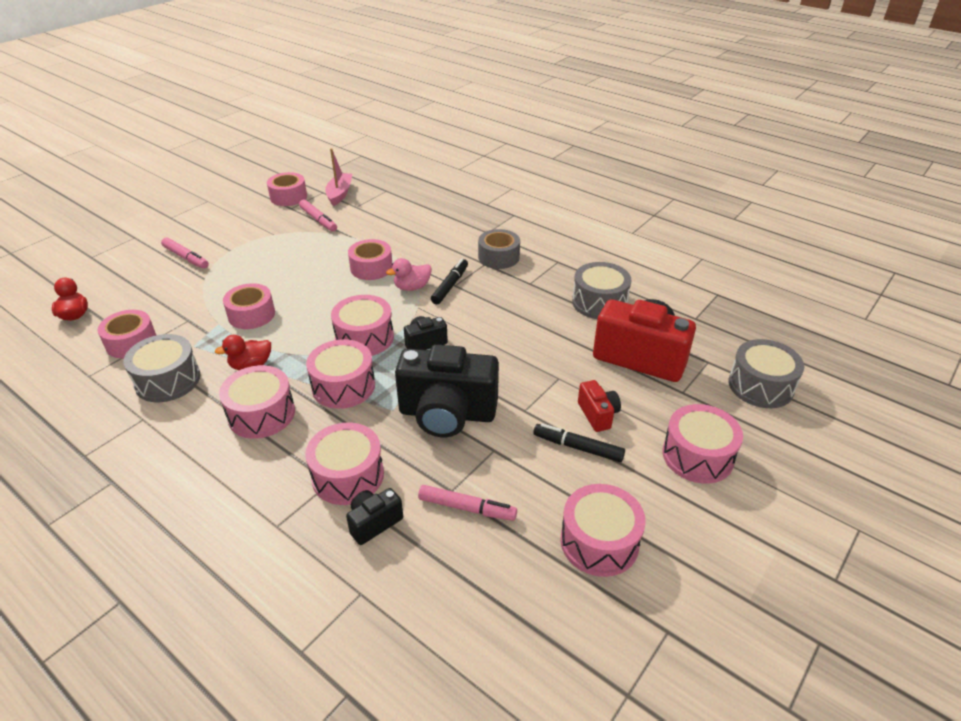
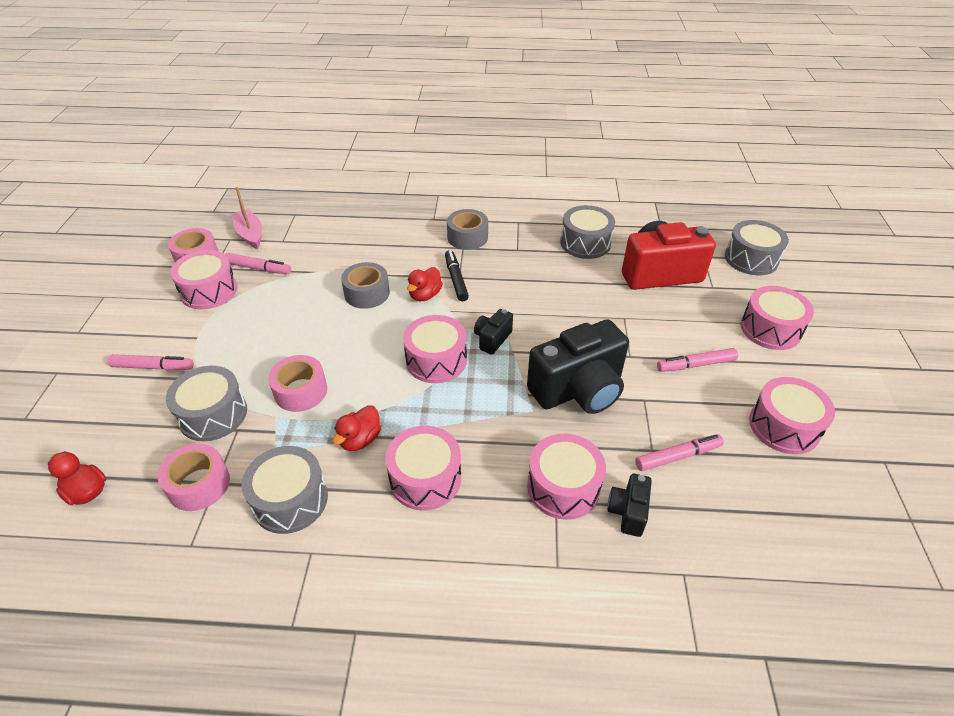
camera: 35 degrees left, 5 degrees up
pink drum [306,339,375,409] -> pink drum moved to [170,250,237,309]
pink tape [348,239,393,280] -> grey tape [341,262,390,309]
pink duck [386,258,432,291] -> red duck [407,267,443,301]
black marker [533,423,625,462] -> pink marker [657,348,738,372]
red camera [578,380,621,432] -> none
none -> grey drum [166,366,247,441]

